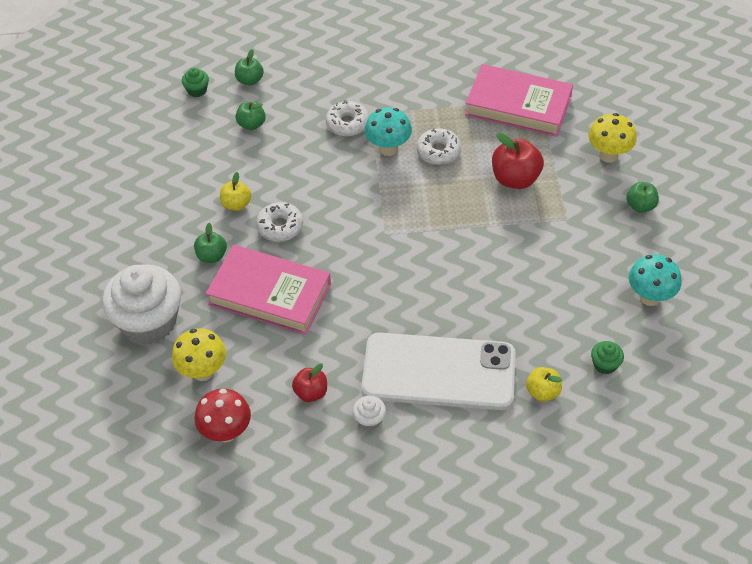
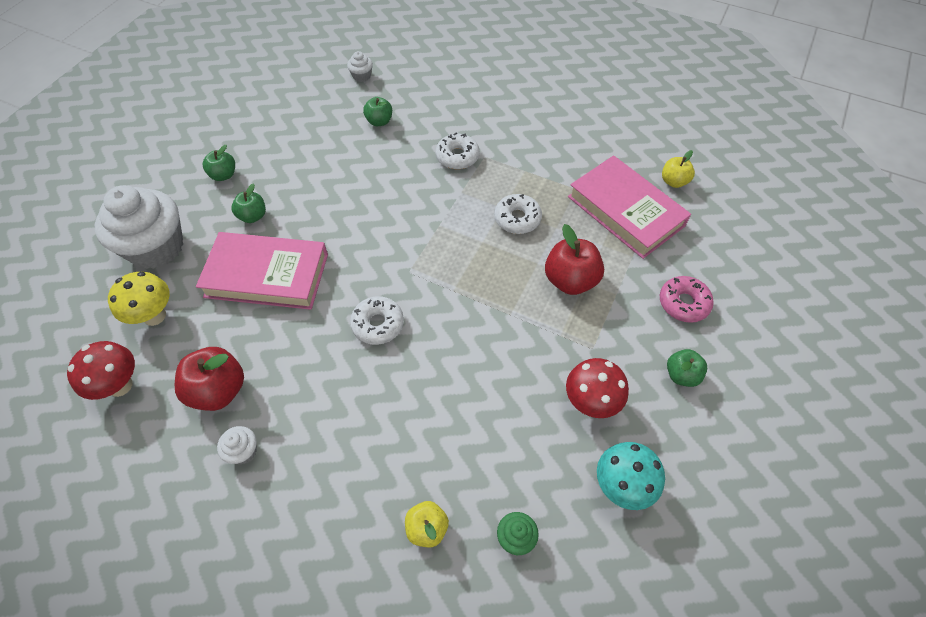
camera: 30 degrees right, 5 degrees up
green cupcake [182,67,209,97] -> white cupcake [347,51,373,82]
pink book [206,245,331,335] -> pink book turned 45 degrees counterclockwise [196,232,328,310]
yellow apple [220,172,251,211] -> yellow apple moved to [662,150,695,188]
green apple [235,49,264,86] -> green apple moved to [203,145,235,181]
white donut [256,202,303,242] -> white donut moved to [350,296,404,345]
red apple [292,363,327,402] -> red apple [175,347,244,411], size x1.65
white phone [361,333,516,410] -> none
turquoise mushroom [365,107,412,156] -> none
yellow mushroom [588,113,637,163] -> pink donut [660,276,714,323]
none -> red mushroom [566,358,629,418]

